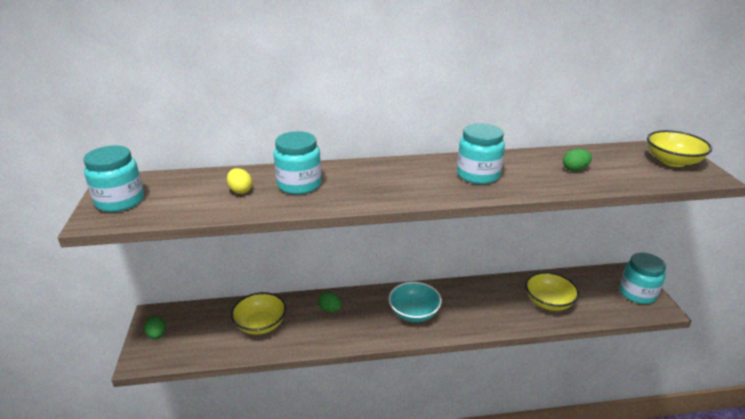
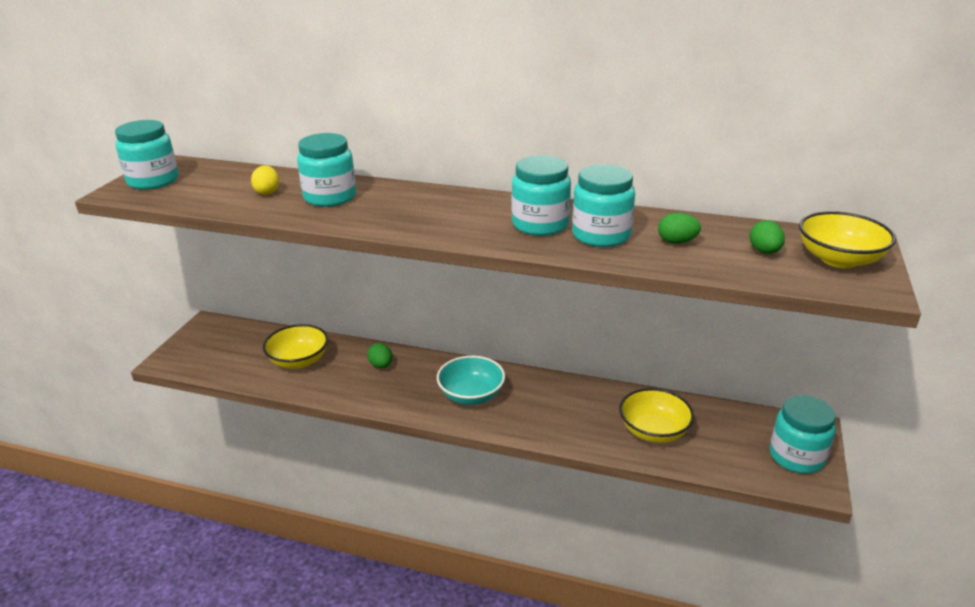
camera: 25 degrees right, 0 degrees up
green egg [144,316,166,339] -> green egg moved to [749,220,785,254]
none -> turquoise jar [572,164,635,247]

